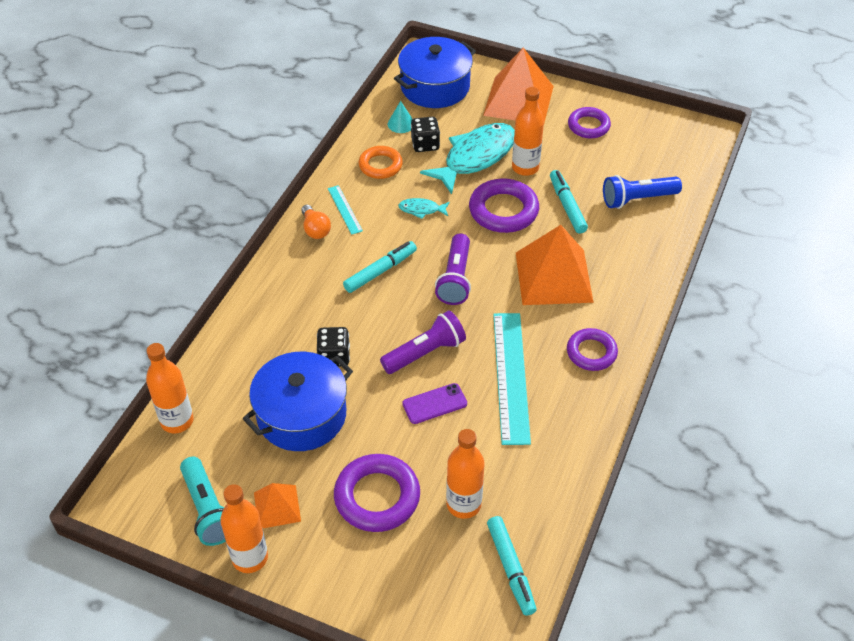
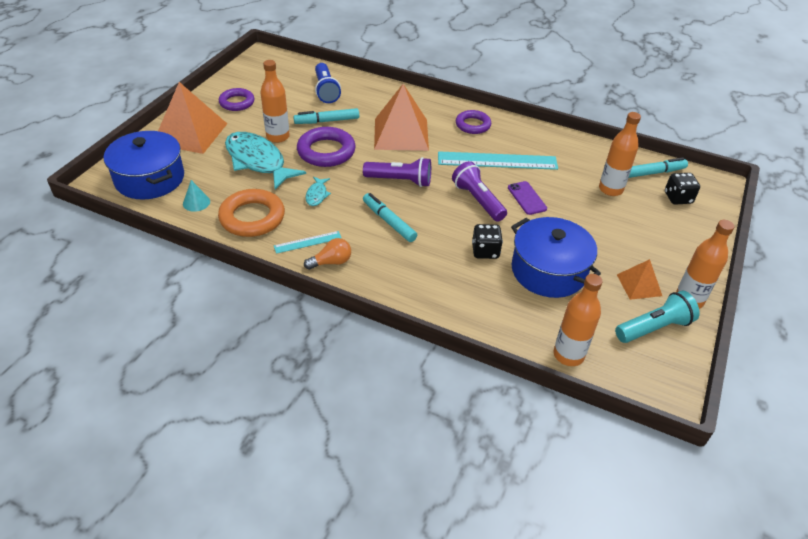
camera: 90 degrees left, 5 degrees down
purple ring [334,454,420,532] -> none
orange ring [359,146,403,179] -> orange ring [218,189,285,237], size x1.54
black dice [411,117,440,152] -> black dice moved to [665,173,700,205]

